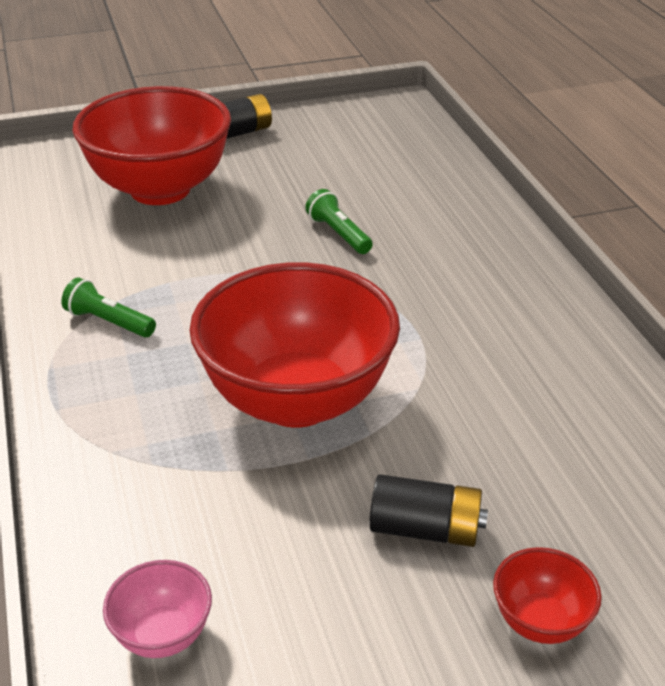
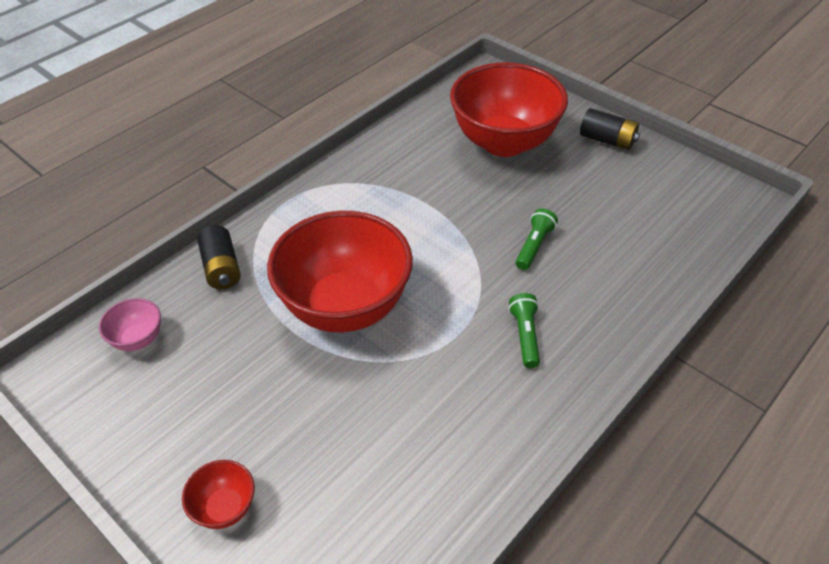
camera: 60 degrees right, 10 degrees up
green flashlight [61,278,156,337] -> green flashlight moved to [509,293,540,368]
black battery [369,474,488,547] -> black battery moved to [197,225,241,289]

